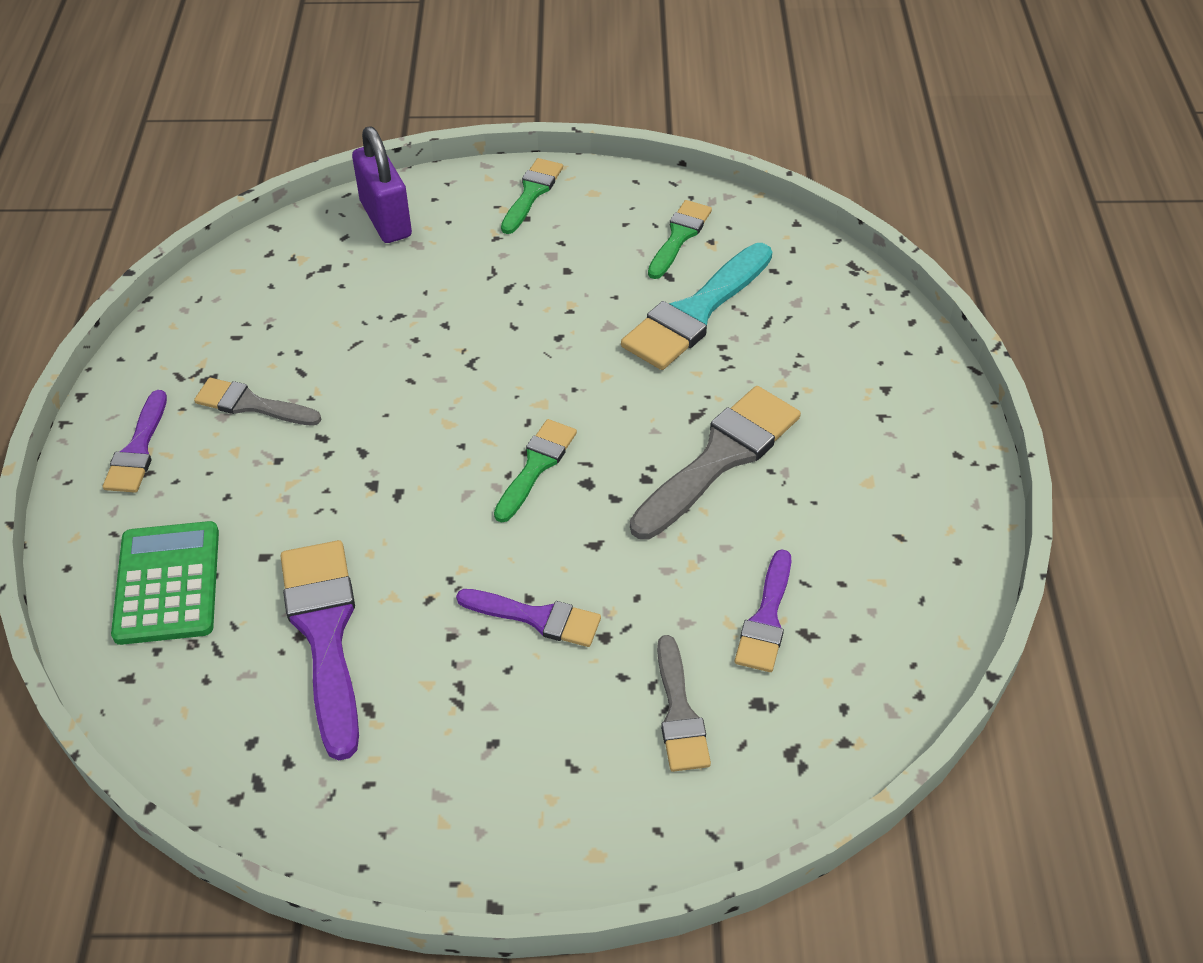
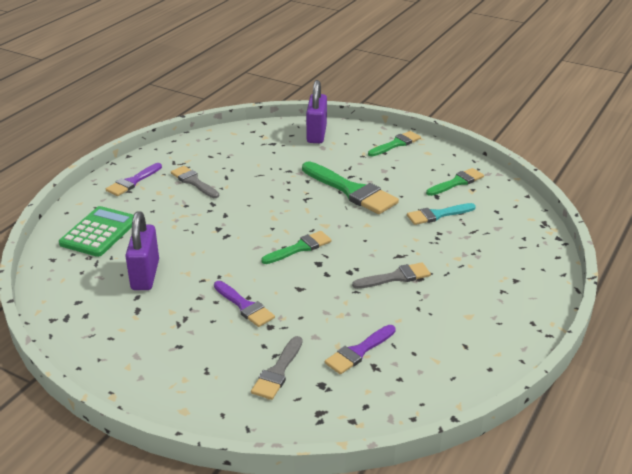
camera: 30 degrees right, 15 degrees down
purple brush [281,540,359,761] -> purple padlock [125,211,159,290]
turquoise brush [621,243,772,370] -> turquoise brush [407,203,476,225], size x0.59
grey brush [630,386,801,540] -> grey brush [352,262,431,289], size x0.59
none -> green brush [302,162,399,214]

